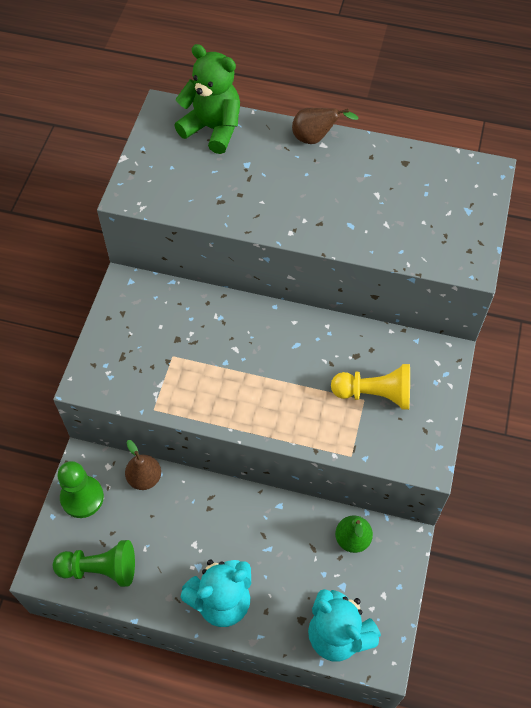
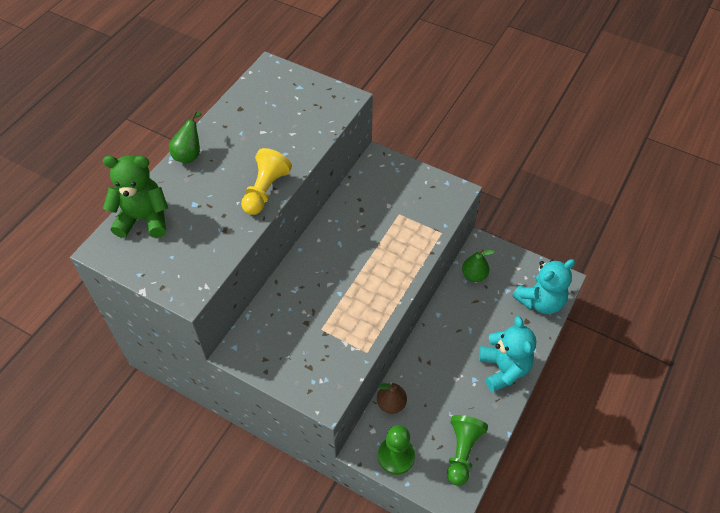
camera: 75 degrees left, 5 degrees down
green teddy bear [174,44,240,154] -> green teddy bear turned 45 degrees clockwise [103,155,168,238]
brown pear [292,108,359,144] -> green pear [169,111,202,164]
yellow pawn [331,364,410,410] -> yellow pawn moved to [241,148,292,215]

